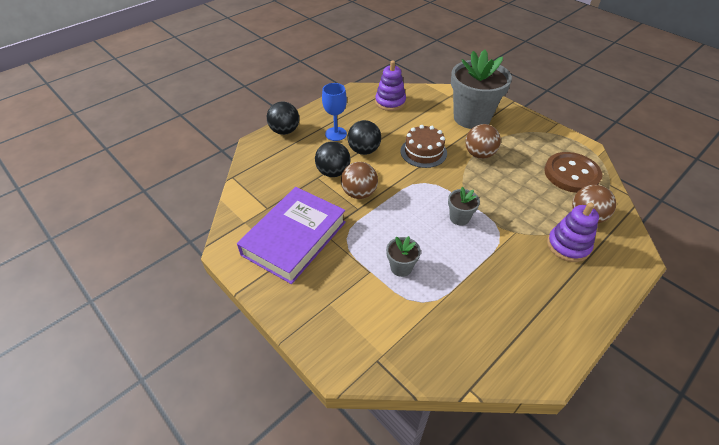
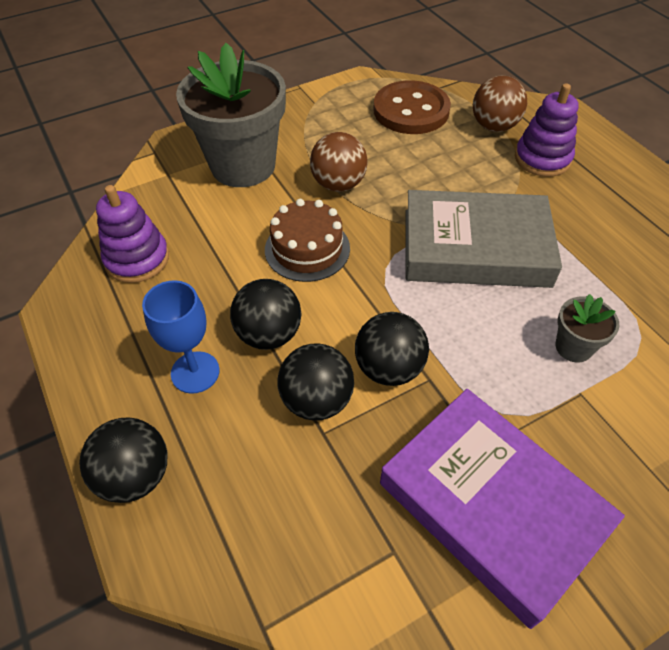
camera: 75 degrees left, 5 degrees up
brown ball [341,162,378,199] -> black ball [355,312,429,386]
grey flower pot [448,187,480,226] -> grey book [406,190,562,288]

